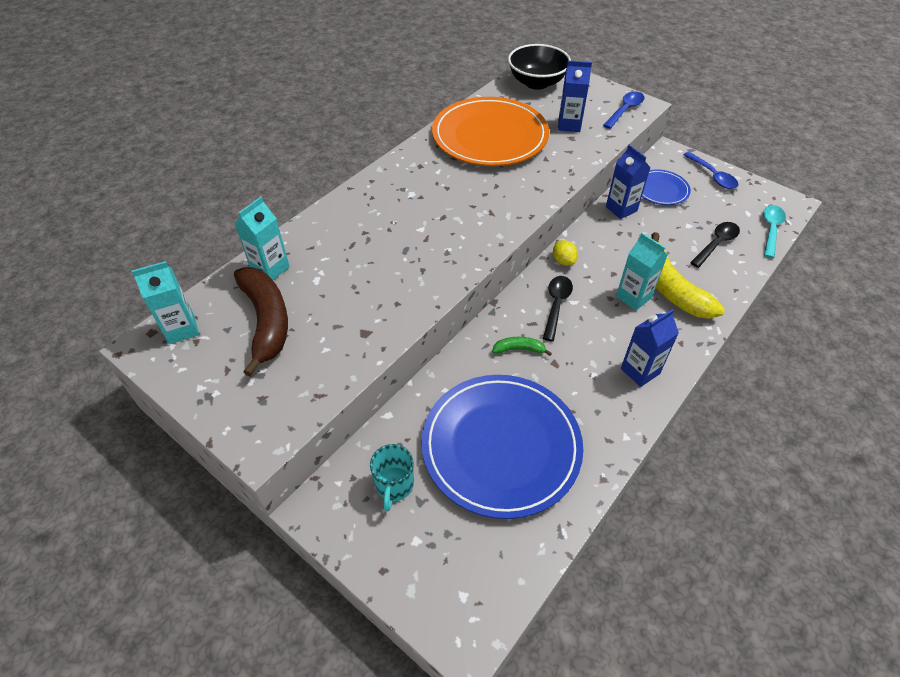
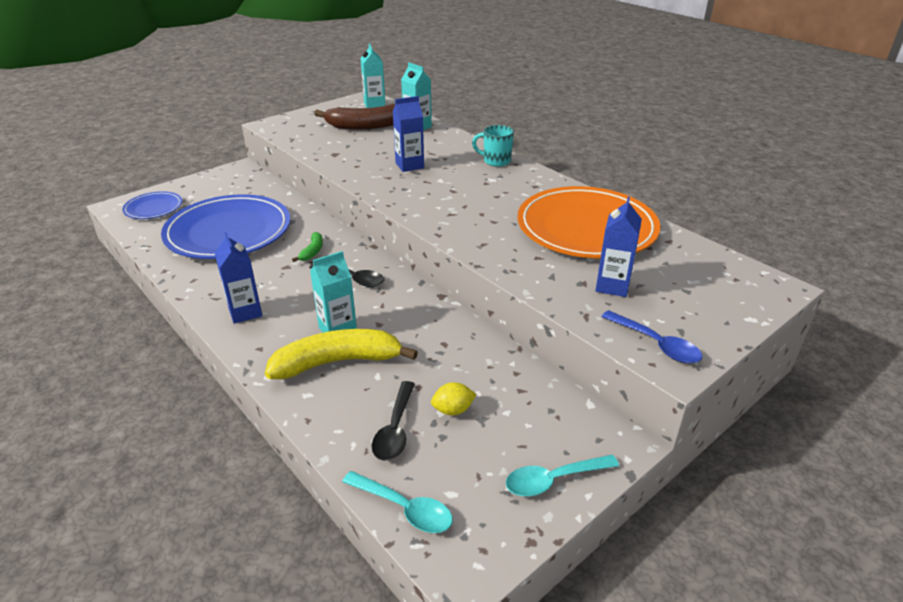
camera: 100 degrees right, 15 degrees down
turquoise mug [370,444,414,512] -> turquoise mug moved to [472,125,514,167]
black bowl [508,44,571,90] -> none
yellow lemon [553,240,578,266] -> yellow lemon moved to [431,382,477,415]
blue carton [606,145,651,219] -> blue carton moved to [393,96,424,172]
blue plate [642,169,691,205] -> blue plate moved to [122,191,182,219]
blue spoon [683,152,739,189] -> turquoise spoon [506,455,619,496]
black spoon [690,222,740,268] -> black spoon turned 45 degrees clockwise [372,381,415,461]

